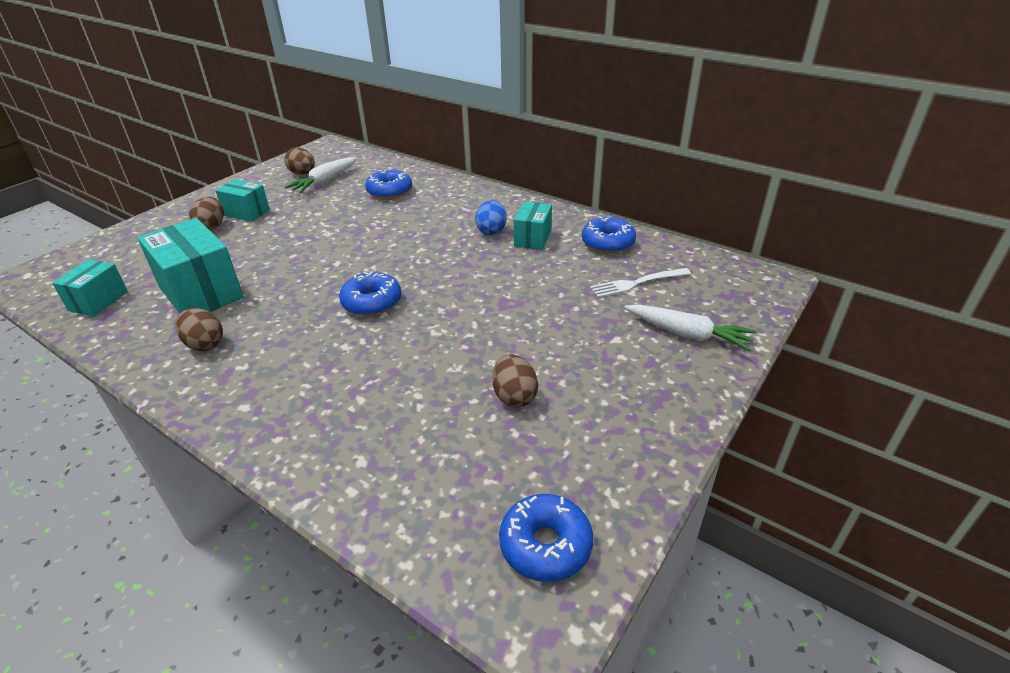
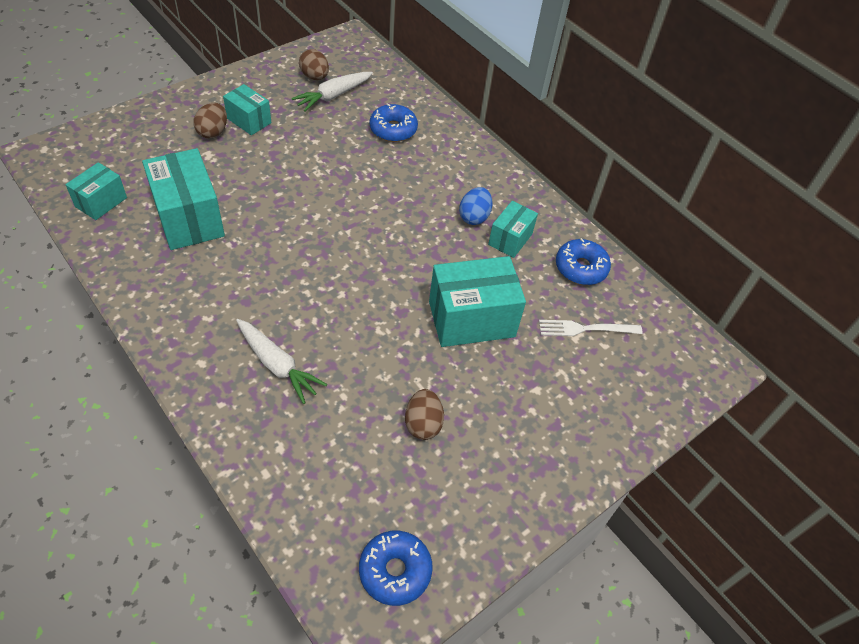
camera: 10 degrees right, 15 degrees up
brown egg [176,308,223,351] -> none
blue donut [339,272,401,316] -> none
white carrot [624,304,756,351] -> white carrot moved to [236,319,327,404]
none -> turquoise box [429,256,526,347]

